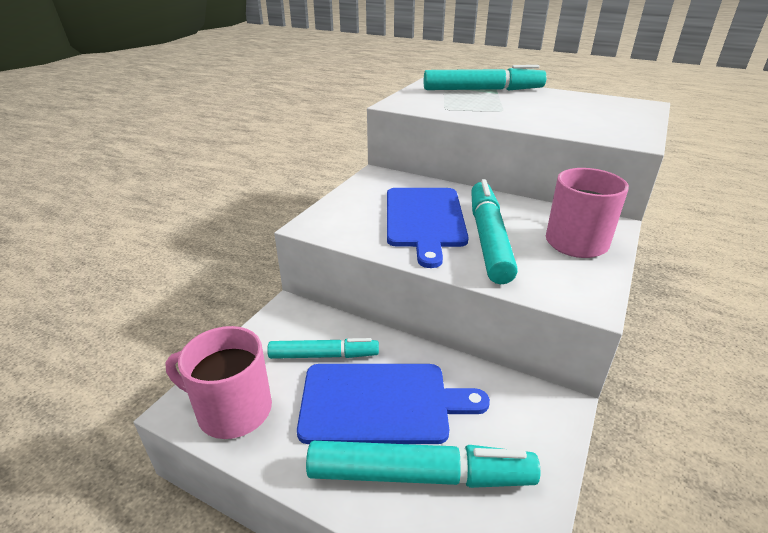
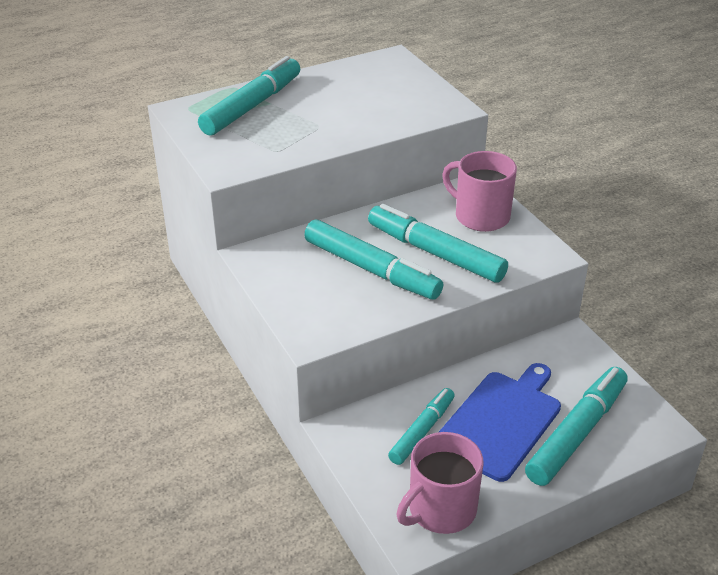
camera: 55 degrees left, 5 degrees up
blue cutting board [387,188,469,268] -> turquoise marker [304,220,443,299]

